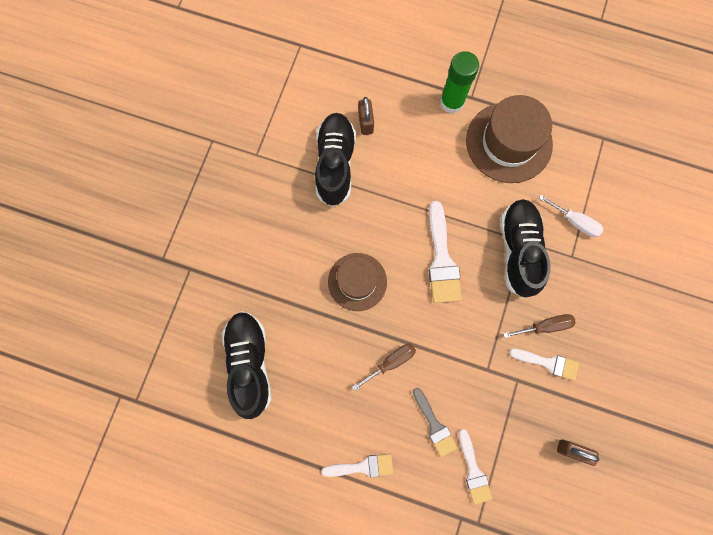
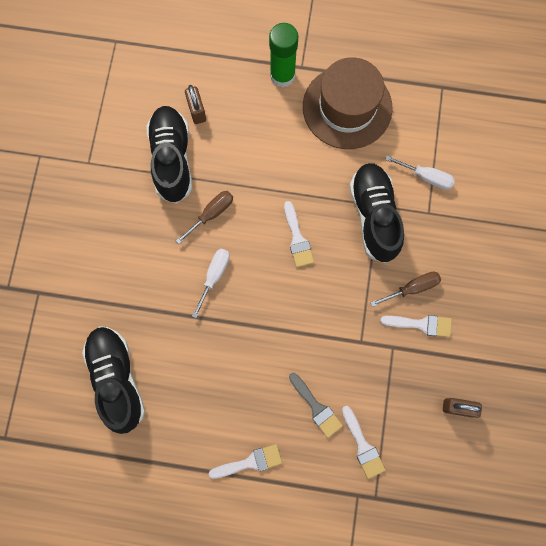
camera: 10 degrees left, 0 degrees up
brown hat [328,253,387,311] -> white screwdriver [192,249,230,318]
brown screwdriver [352,344,416,391] -> brown screwdriver moved to [176,191,233,244]
white brush [428,201,462,303] -> white brush [284,201,314,268], size x0.64

